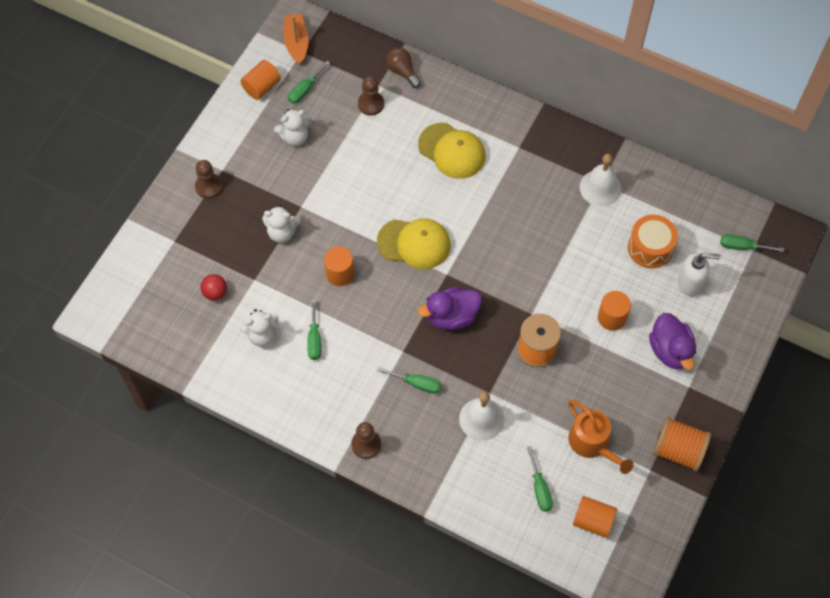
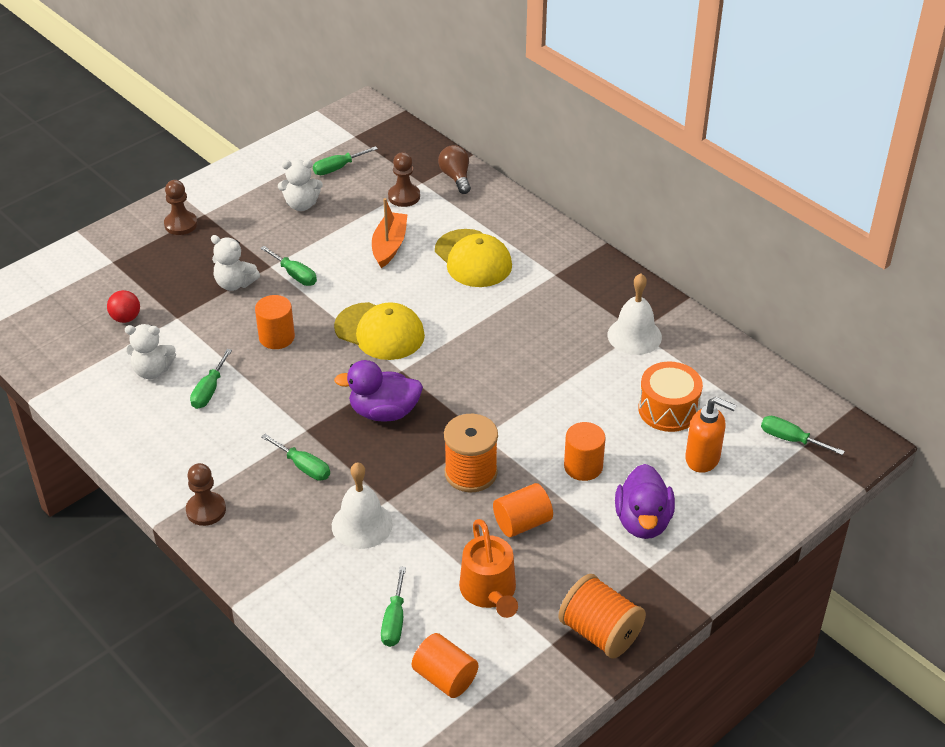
camera: 20 degrees right, 20 degrees down
orange cylinder [240,60,281,100] -> orange cylinder moved to [493,483,553,537]
orange boat [284,13,309,65] -> orange boat moved to [372,198,408,268]
white soap dispenser [678,253,720,297] -> orange soap dispenser [685,397,736,473]
none -> green screwdriver [260,246,317,286]

